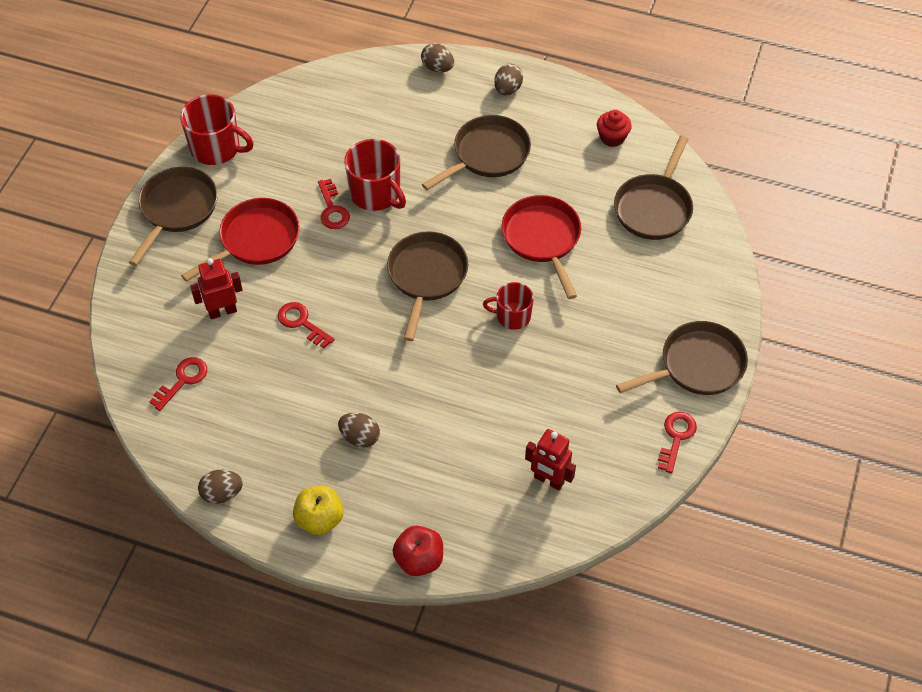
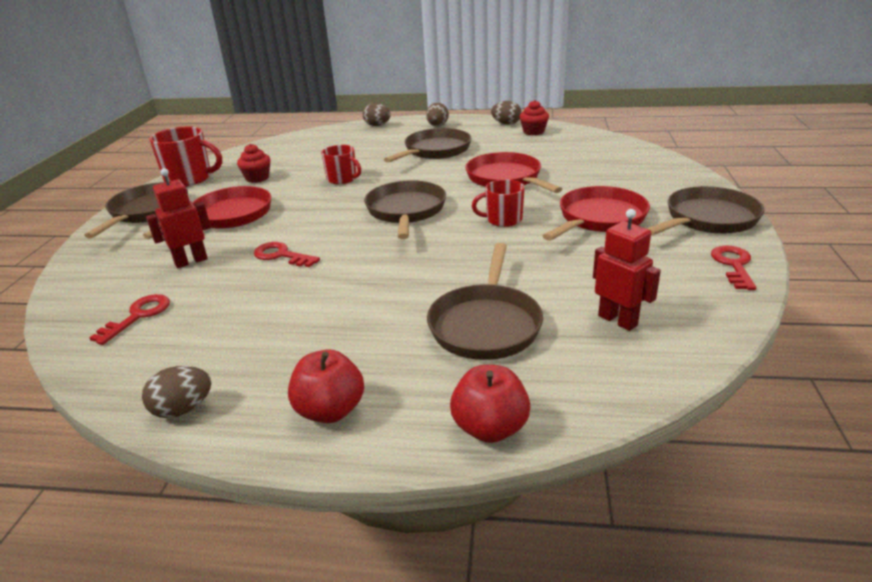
camera: 10 degrees left, 25 degrees down
yellow apple [293,486,344,535] -> red apple [288,349,364,423]
red key [318,179,350,229] -> none
brown egg [338,413,380,448] -> brown egg moved to [491,101,522,125]
red mug [344,139,406,211] -> red mug [321,145,361,184], size x0.64
red robot [525,429,576,490] -> red robot turned 150 degrees counterclockwise [593,209,661,331]
brown pan [614,136,693,240] -> brown pan moved to [427,243,543,360]
none -> red cupcake [237,144,271,183]
none -> red pan [543,186,650,241]

